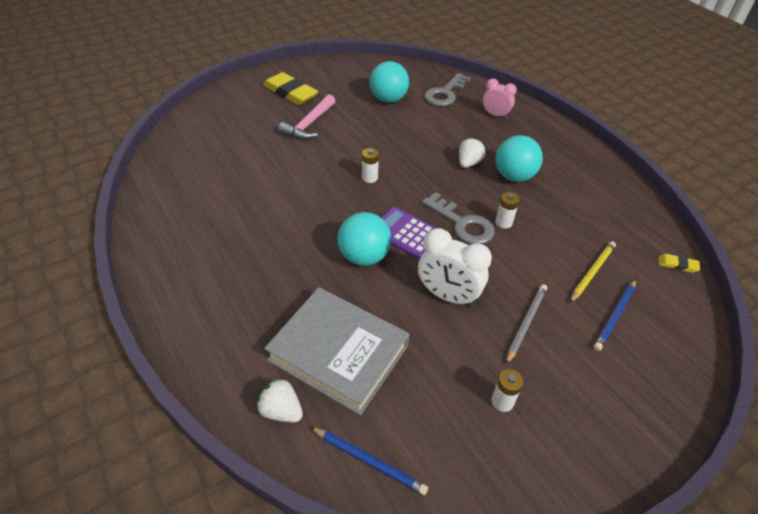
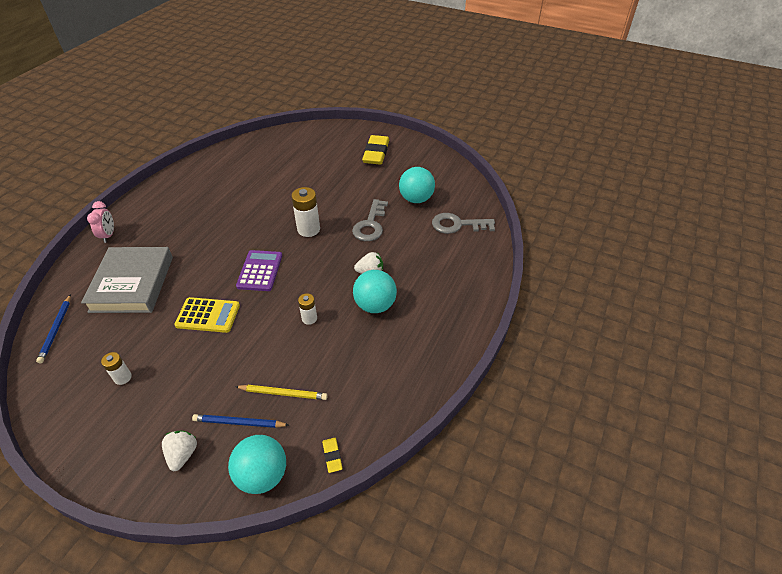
camera: 60 degrees right, 0 degrees up
white strawberry [257,378,303,422] -> white strawberry moved to [162,430,197,471]
pink hammer [278,94,335,139] -> none
turquoise ball [338,212,391,266] -> turquoise ball moved to [228,435,286,494]
white battery [362,148,379,183] -> white battery [291,187,320,237], size x1.72
white clock [418,228,492,307] -> yellow calculator [174,297,240,333]
grey key [422,192,495,244] -> grey key moved to [352,199,388,241]
pink clock [483,79,517,119] -> pink clock moved to [87,201,114,243]
grey pencil [506,284,547,365] -> none

